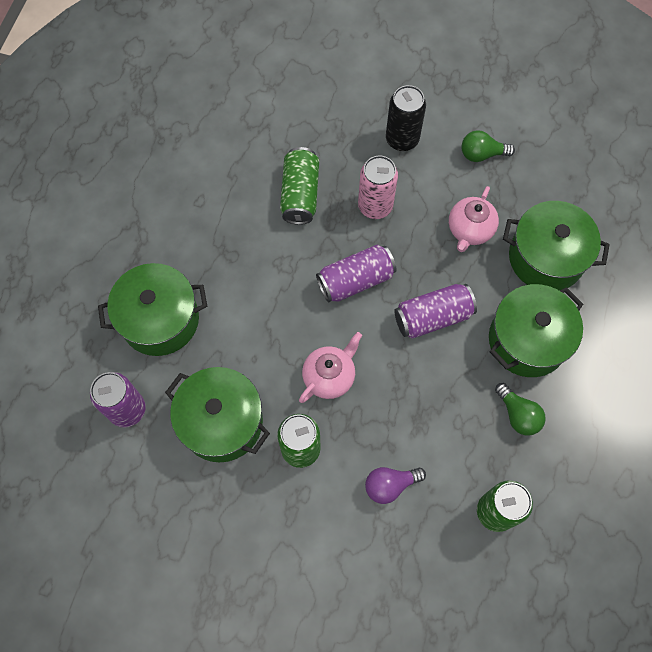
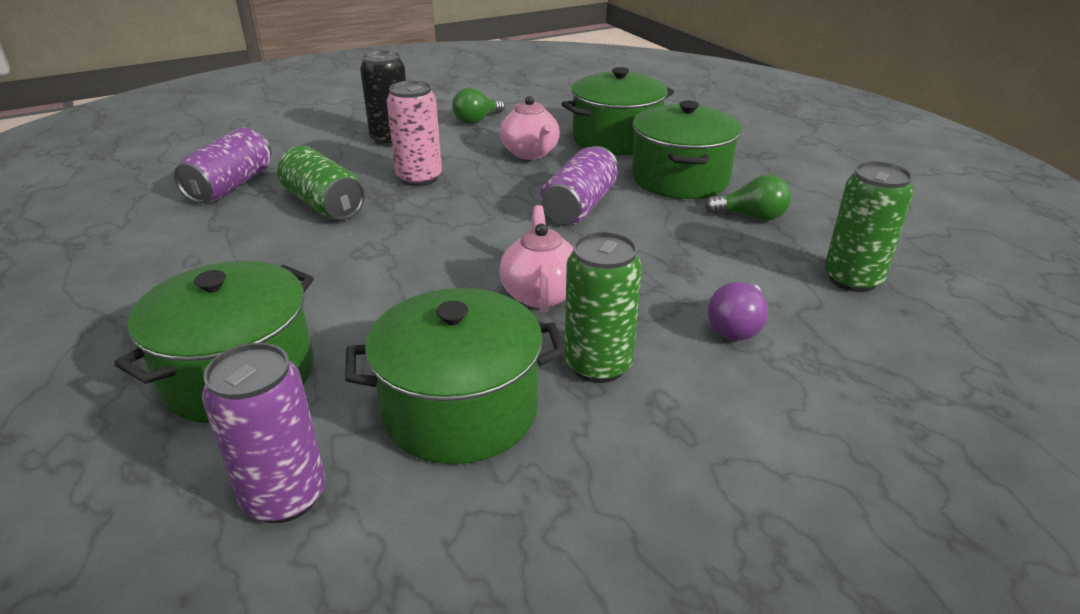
camera: 45 degrees left, 35 degrees down
purple can [316,244,396,302] -> purple can moved to [174,127,271,203]

